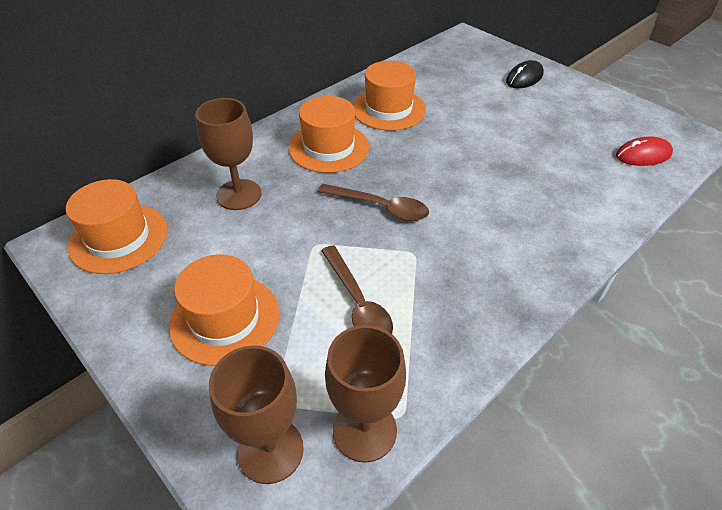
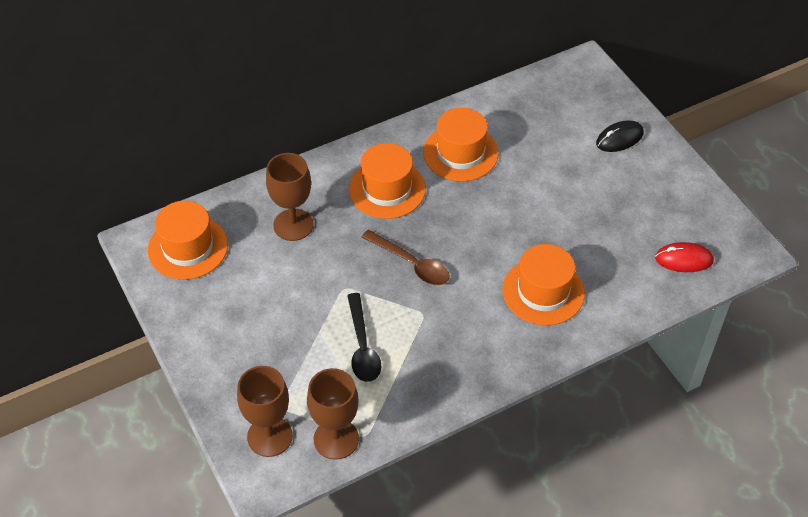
camera: 15 degrees right, 5 degrees up
orange hat [169,254,279,366] -> orange hat moved to [502,244,585,325]
brown spoon [321,245,393,334] -> black spoon [347,293,381,382]

